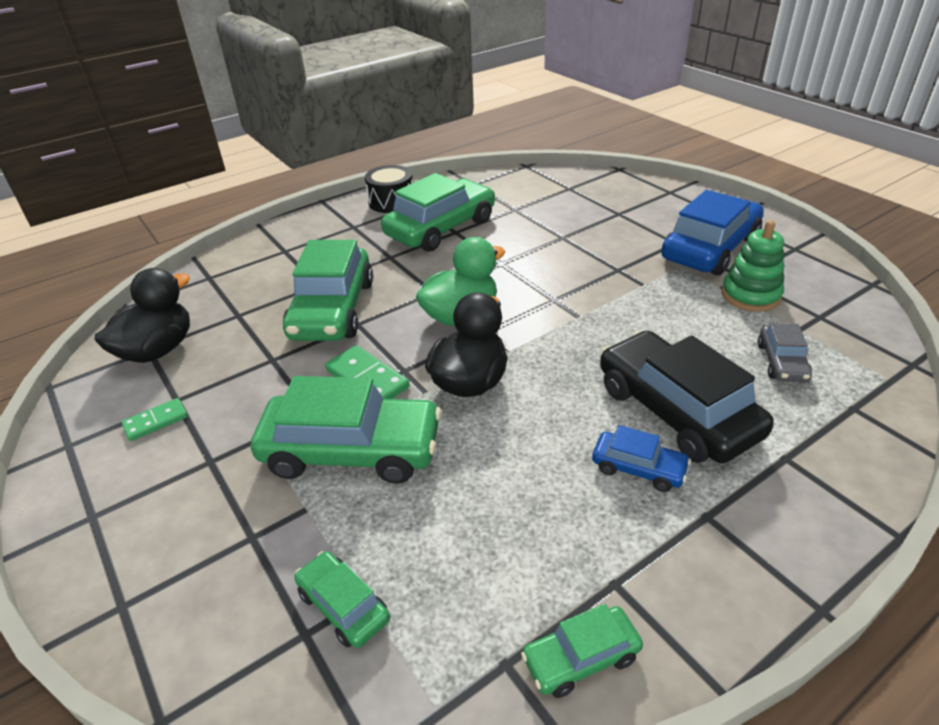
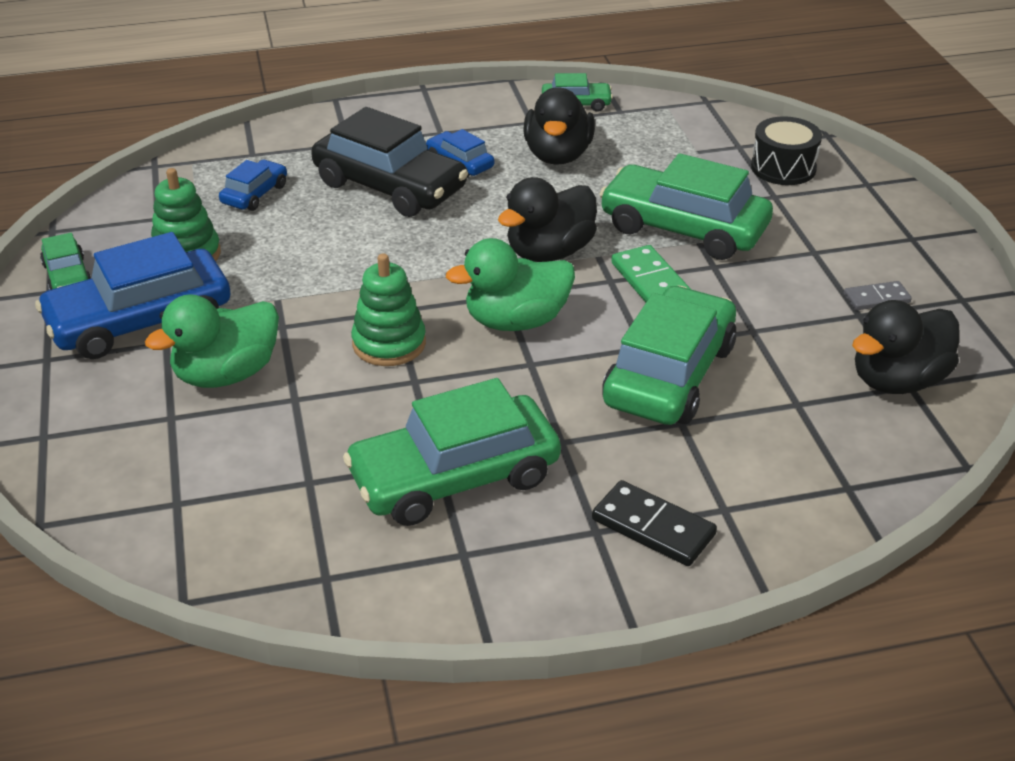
camera: 160 degrees left, 0 degrees up
green domino [121,398,188,441] -> grey domino [844,281,912,311]
green car [294,551,390,648] -> green car moved to [40,233,91,290]
black drum [365,165,413,213] -> black drum moved to [751,116,822,185]
black car [600,331,774,463] -> black car turned 45 degrees counterclockwise [311,107,468,217]
grey car [758,323,812,382] -> blue car [219,160,287,211]
none -> green duck [145,294,279,388]
none -> green stacking toy [351,253,426,366]
none -> black duck [523,88,595,165]
none -> black domino [592,480,717,566]

